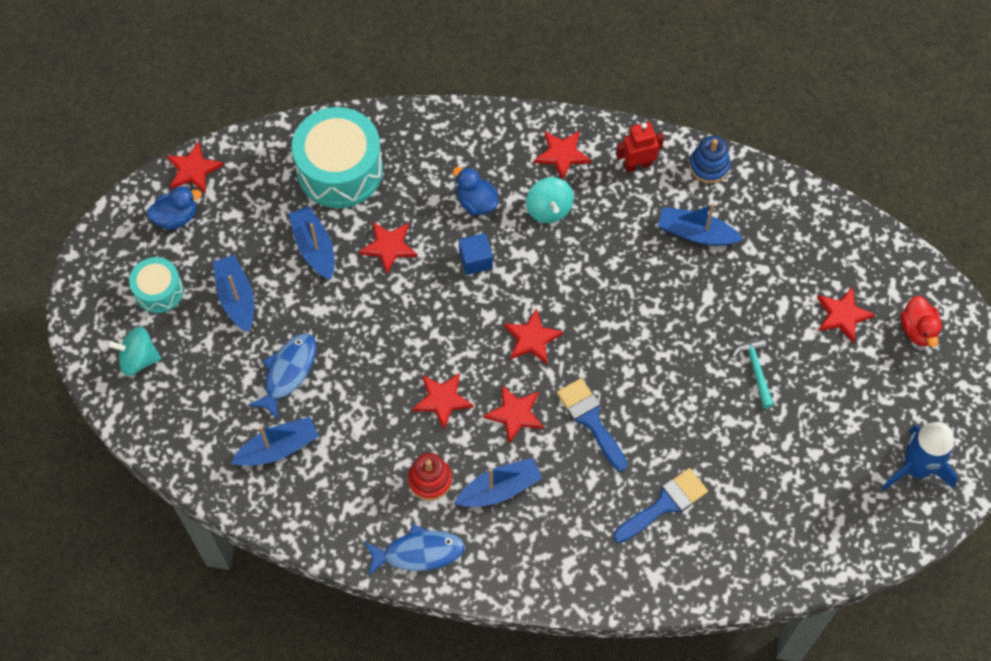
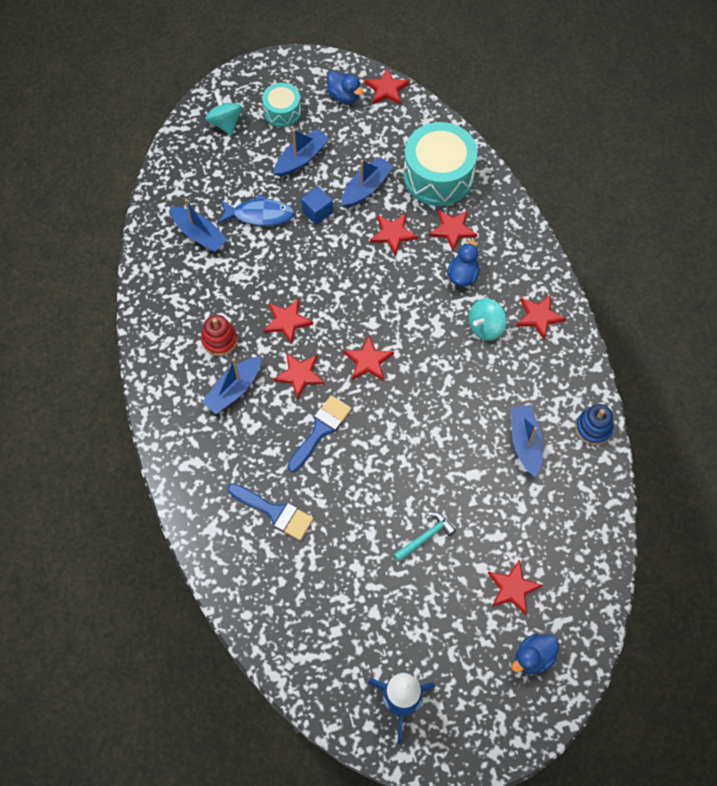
camera: 65 degrees right, 0 degrees up
blue fish [364,524,465,576] -> none
blue boat [454,458,542,507] -> blue boat turned 90 degrees clockwise [202,356,261,414]
blue cube [459,233,493,275] -> blue cube moved to [301,186,333,225]
red robot [616,122,664,172] -> none
red duck [901,296,942,347] -> blue duck [512,634,559,674]
none -> red star [429,210,477,251]

